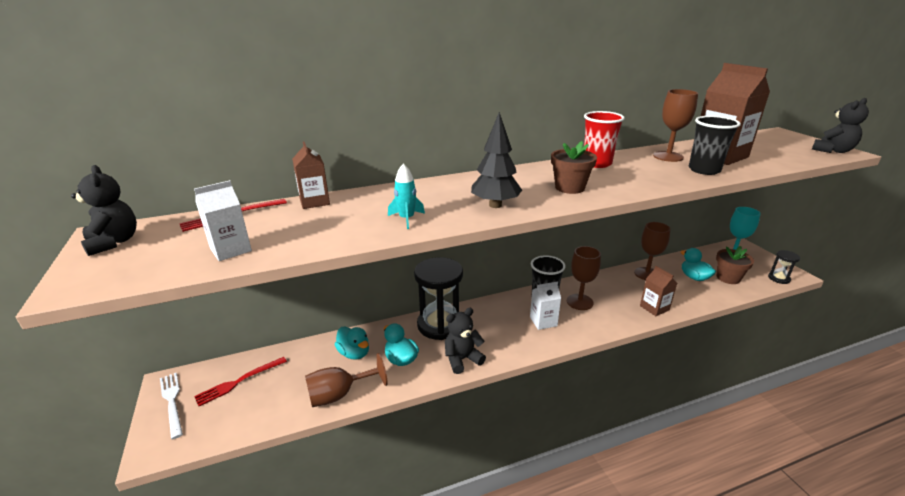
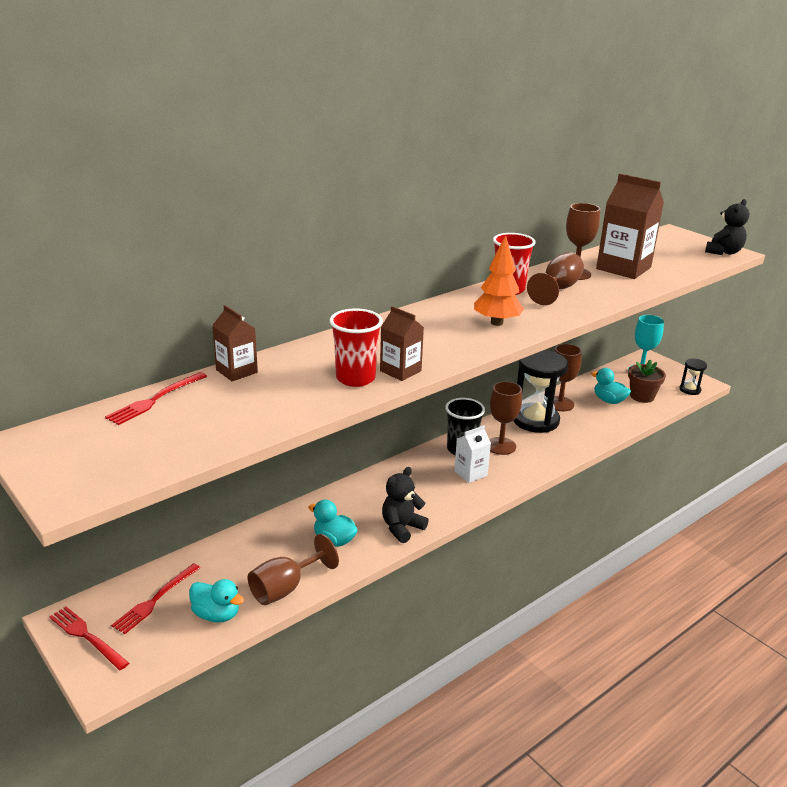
camera: 20 degrees left, 0 degrees up
black teddy bear [71,165,137,256] -> none
white fork [160,373,183,439] -> red fork [49,607,129,670]
white carton [194,180,252,261] -> none
turquoise duck [335,327,369,360] -> turquoise duck moved to [189,579,244,623]
turquoise rocket [388,163,425,229] -> red cup [330,308,383,387]
black hourglass [414,257,463,340] -> black hourglass moved to [513,350,568,433]
black tree [471,112,522,208] -> none
brown flower pot [551,141,597,194] -> orange tree [474,235,524,326]
brown carton [640,266,677,316] -> brown carton moved to [380,306,424,381]
black cup [689,116,741,175] -> none
none -> brown goblet [527,252,584,305]

